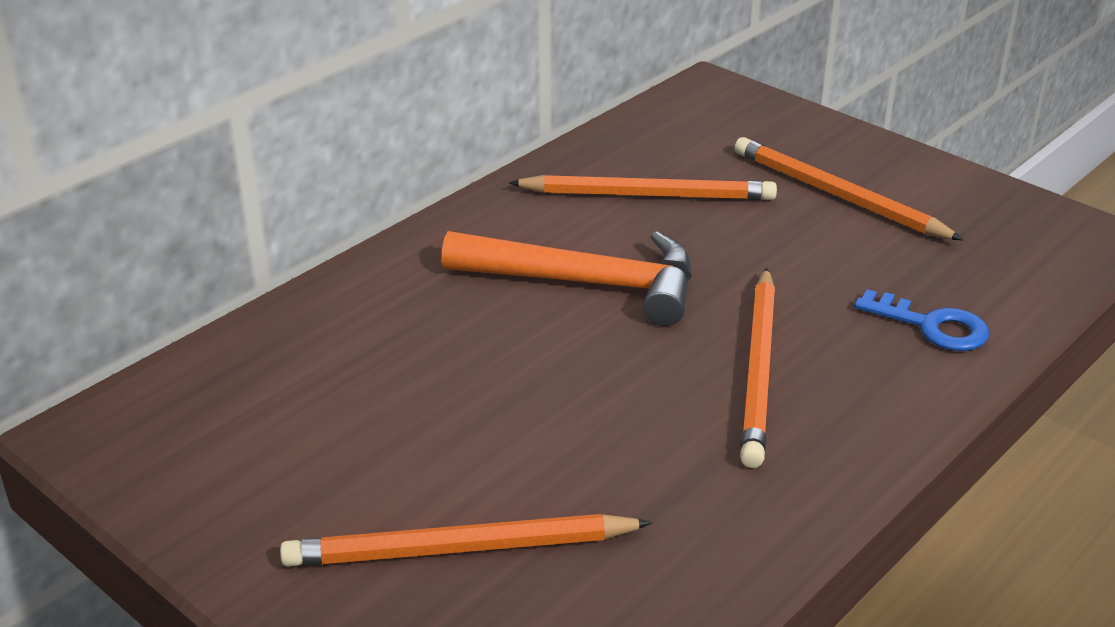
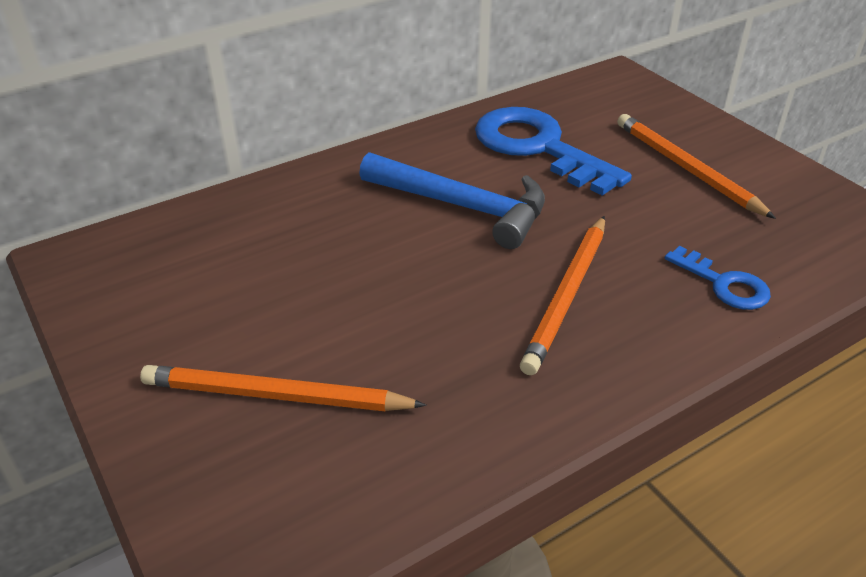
camera: 15 degrees right, 5 degrees up
orange hammer [441,231,692,326] -> blue hammer [359,152,545,249]
orange pencil [508,175,777,200] -> blue key [475,107,632,196]

